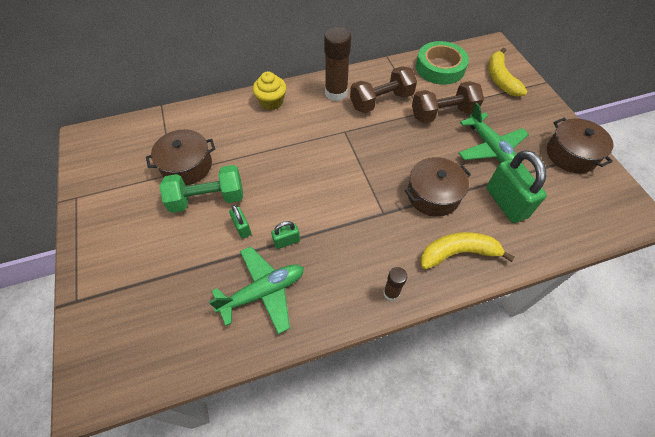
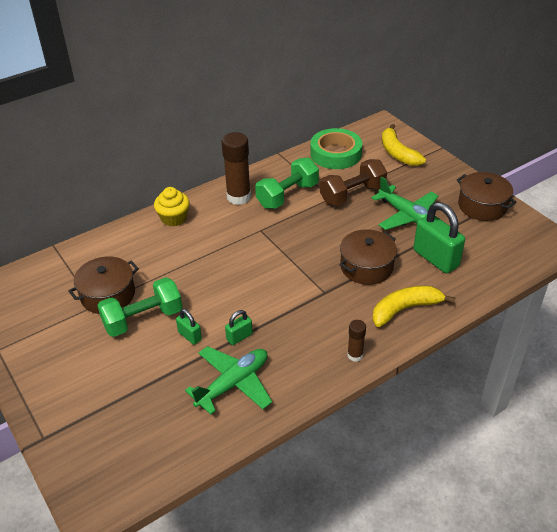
camera: 15 degrees left, 15 degrees down
brown dumbbell [350,66,417,113] -> green dumbbell [255,158,319,209]

